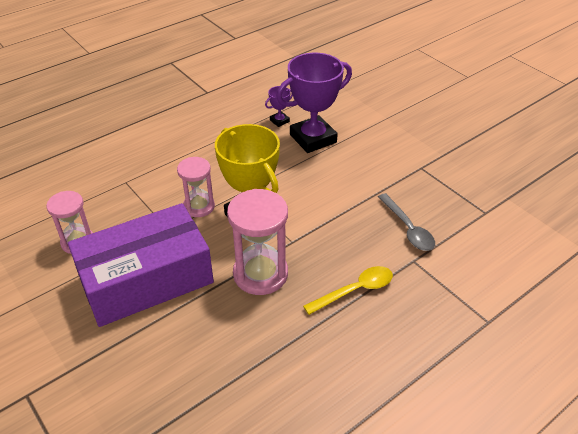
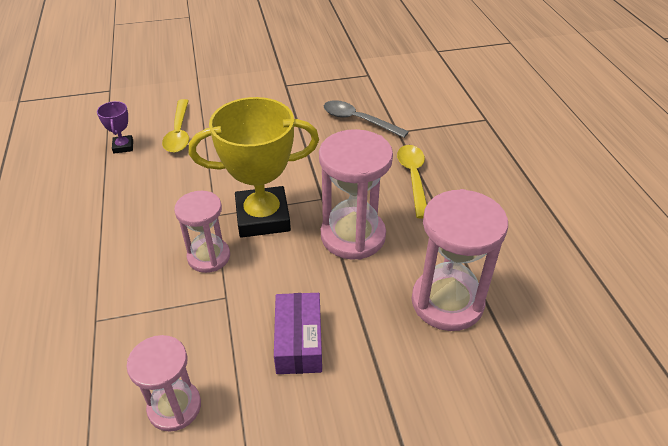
camera: 65 degrees left, 0 degrees up
purple box [68,203,214,327] -> purple box [274,293,322,374], size x0.45
purple trophy [276,53,352,153] -> yellow spoon [162,99,189,153]
grey spoon [378,193,435,251] -> grey spoon turned 150 degrees counterclockwise [324,100,409,138]
none -> pink hourglass [412,189,508,331]

